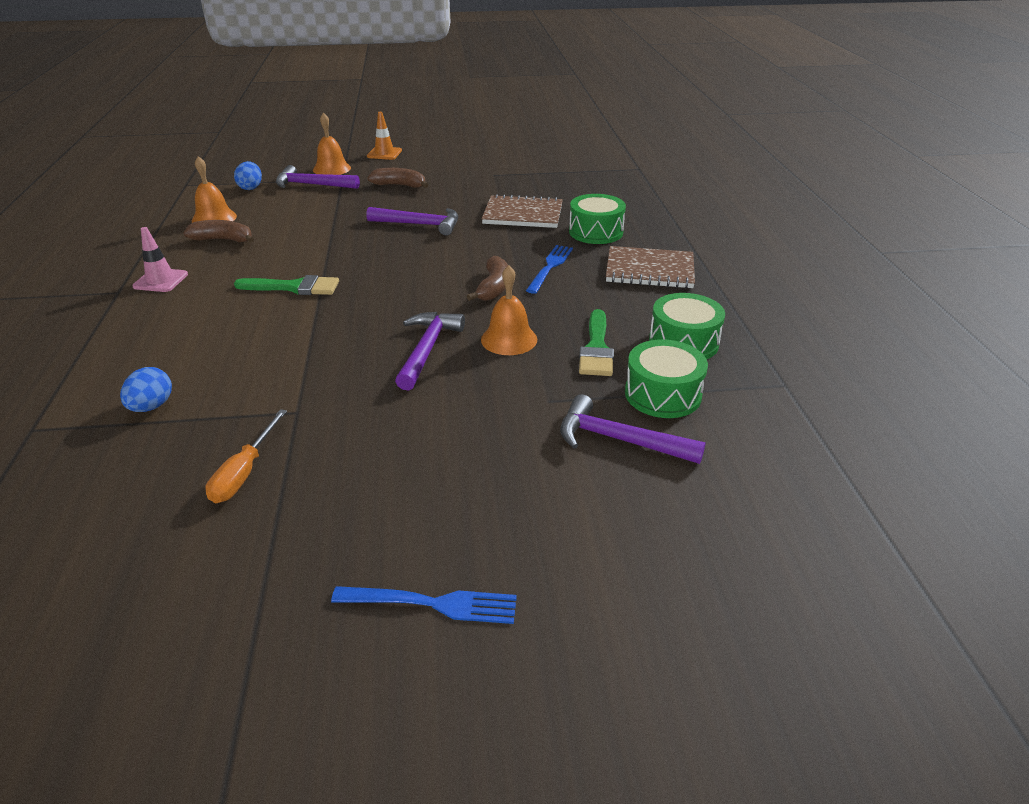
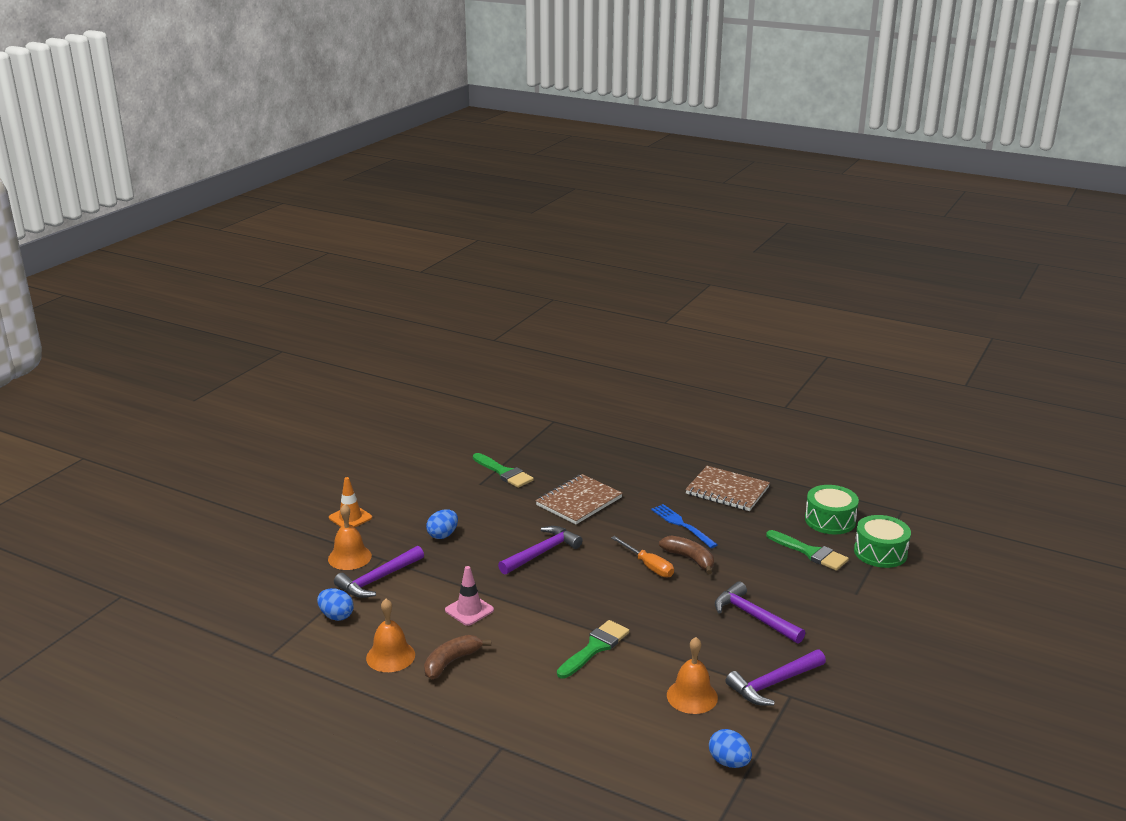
camera: 55 degrees left, 10 degrees down
pink traffic cone [132,227,188,292] -> pink traffic cone moved to [445,566,494,626]
orange screwdriver [205,409,287,503] -> orange screwdriver moved to [611,536,674,577]
blue fork [331,586,517,624] -> none
brown banana [367,168,428,188] -> blue egg [426,510,458,539]
orange bell [481,265,537,355] -> orange bell moved to [667,637,718,714]
purple hammer [560,394,706,464] -> purple hammer moved to [726,650,826,706]
green drum [569,194,626,244] -> none
brown notebook [606,246,695,289] -> brown notebook turned 75 degrees clockwise [685,466,770,511]
none -> green brush [473,453,534,488]

